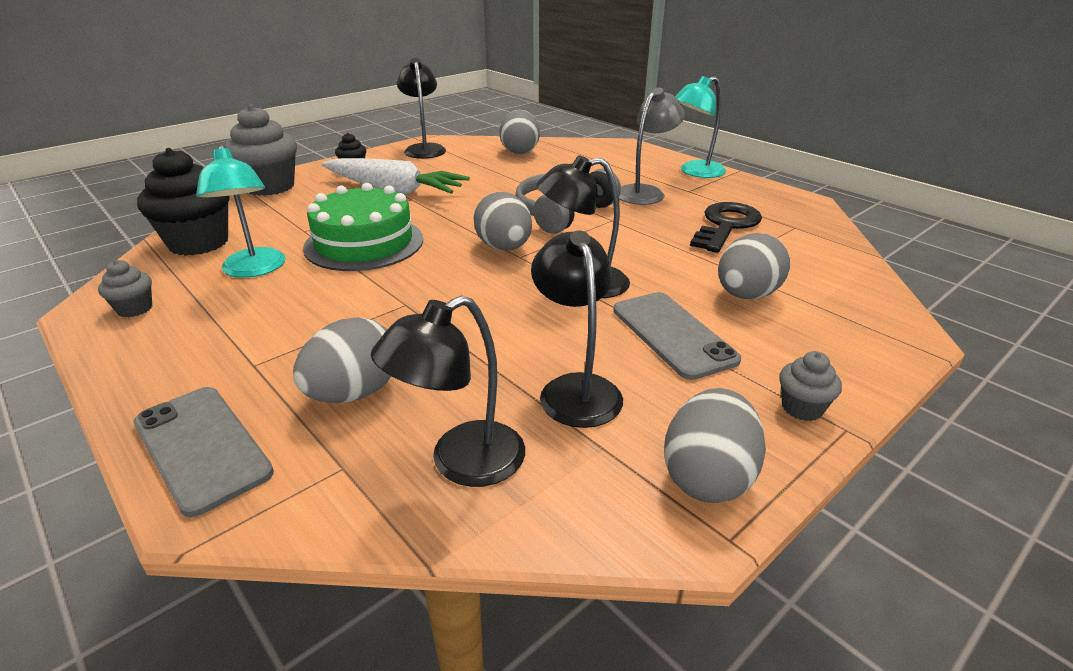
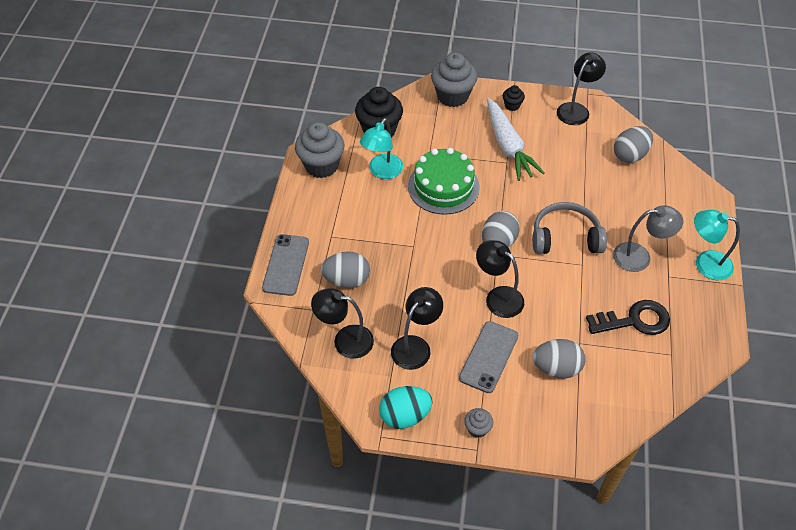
camera: 50 degrees right, 20 degrees up
grey cupcake [98,260,152,317] -> grey cupcake [295,122,344,178], size x2.09
grey egg [664,388,766,503] -> turquoise egg [379,386,433,429]

